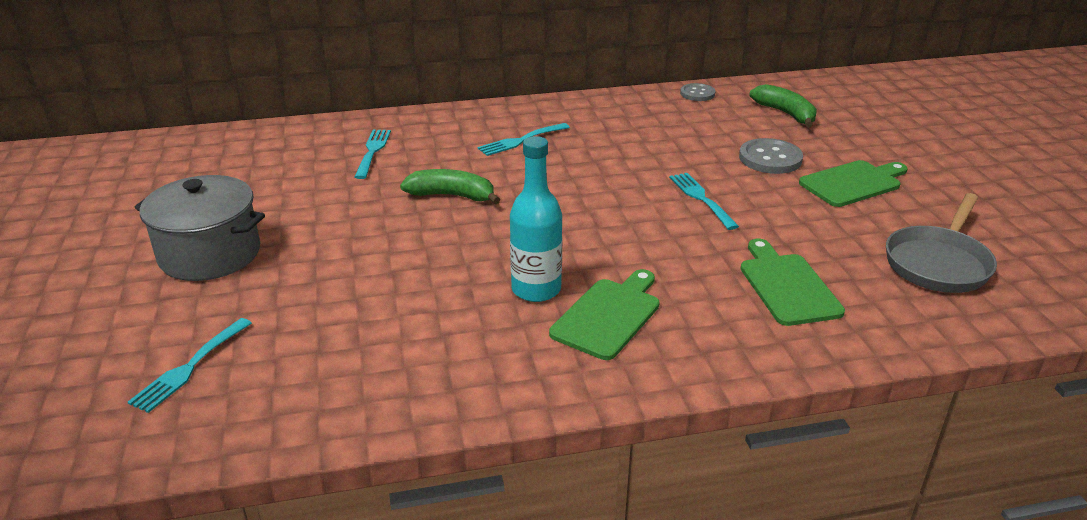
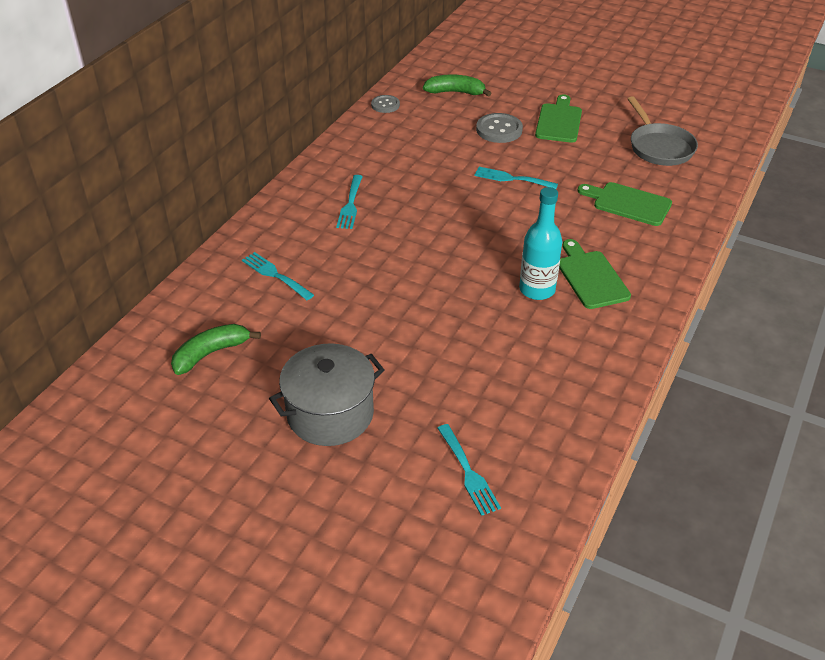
camera: 50 degrees left, 10 degrees up
green banana [400,169,500,205] -> green banana moved to [171,324,261,375]

